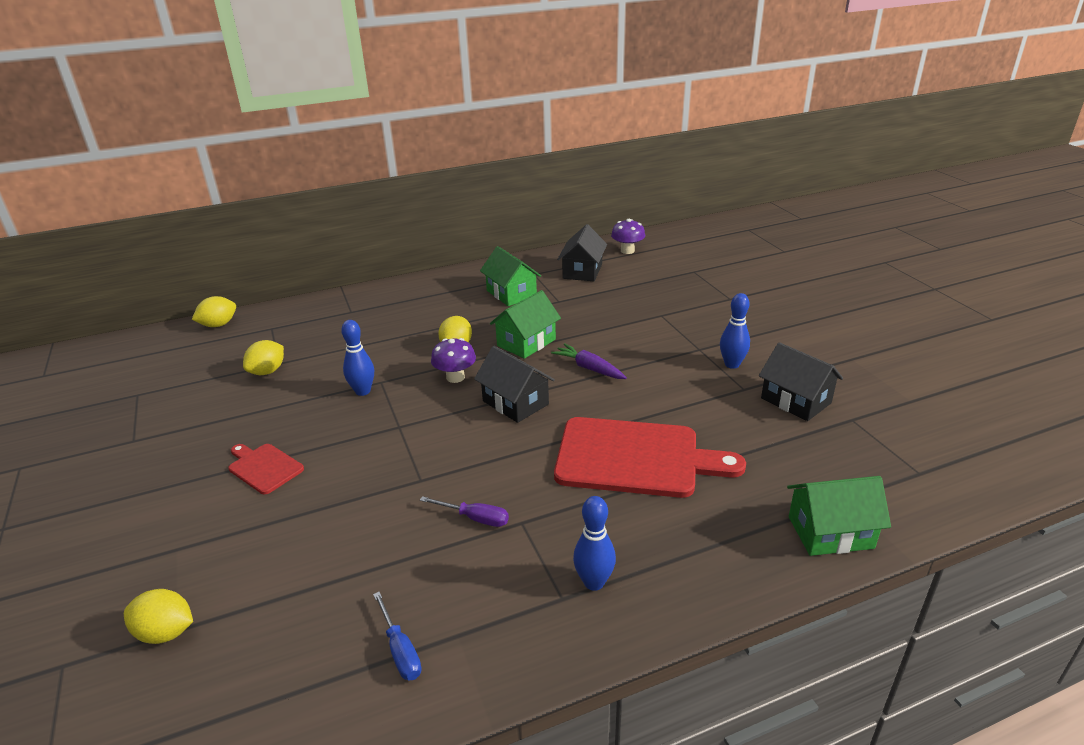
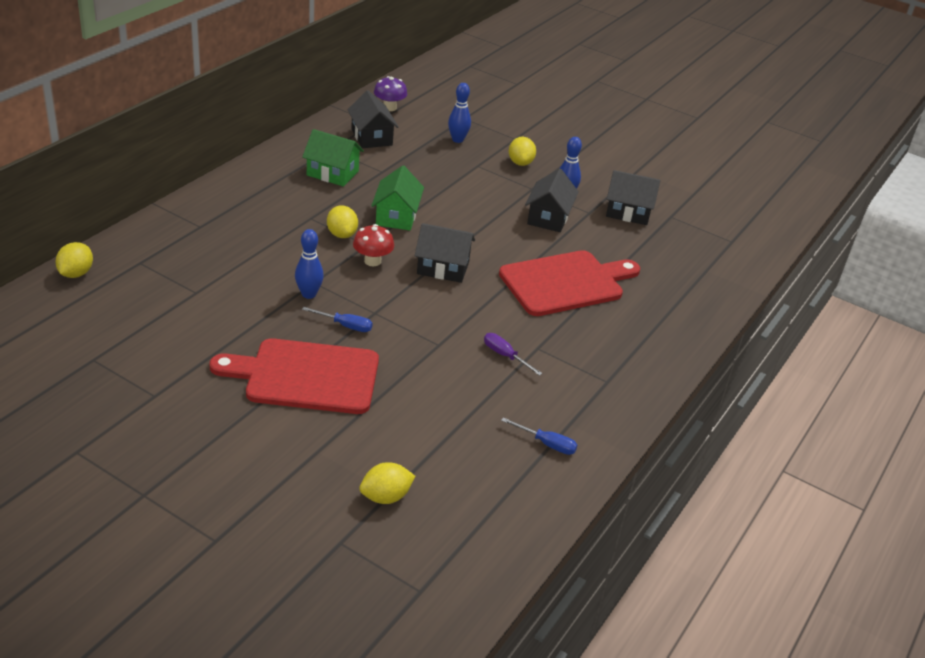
camera: 40 degrees left, 5 degrees up
red cutting board [228,444,304,494] -> red cutting board [210,338,379,414], size x2.07
yellow lemon [243,340,284,375] -> yellow lemon moved to [509,137,536,166]
purple screwdriver [420,496,509,527] -> purple screwdriver turned 120 degrees counterclockwise [484,333,542,376]
purple mushroom [431,338,476,383] -> red mushroom [353,224,394,266]
purple carrot [551,344,627,379] -> none
blue bowling pin [573,496,616,591] -> blue bowling pin moved to [448,83,471,143]
green house [787,476,891,556] -> none
none -> blue screwdriver [302,307,372,332]
none -> black house [525,169,579,232]

